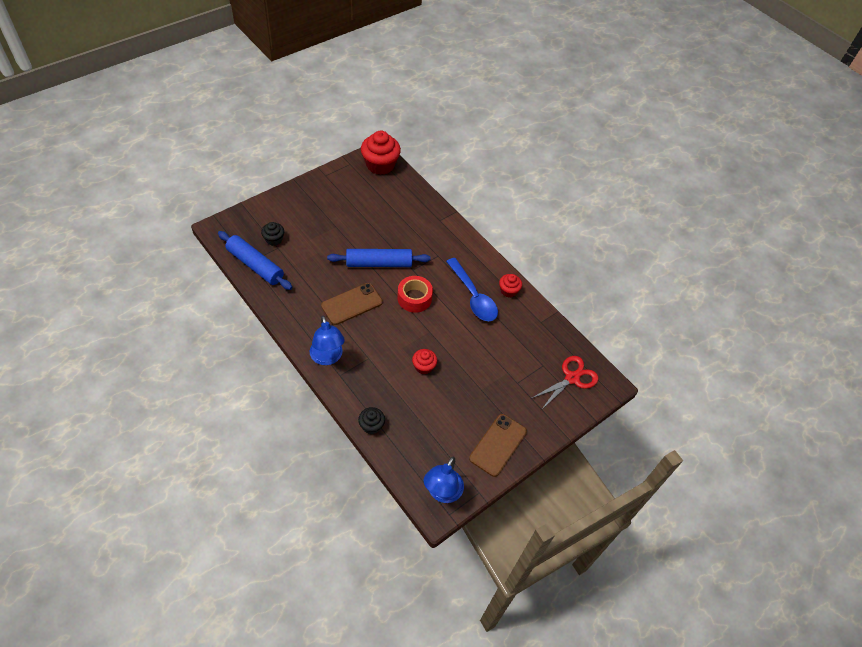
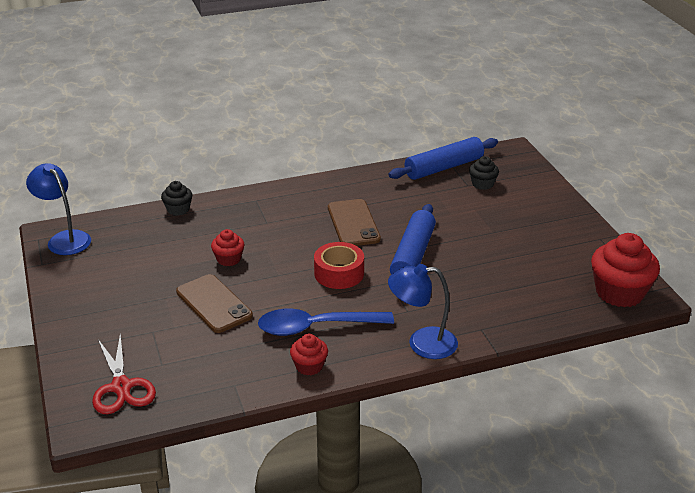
camera: 115 degrees right, 20 degrees down
blue lamp [310,316,345,365] -> blue lamp moved to [388,264,458,359]
brown phone [469,414,527,477] -> brown phone moved to [176,274,253,333]

